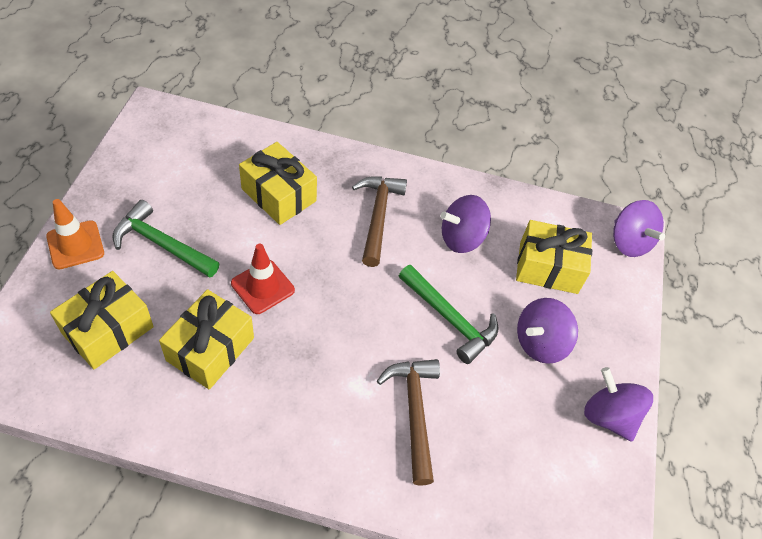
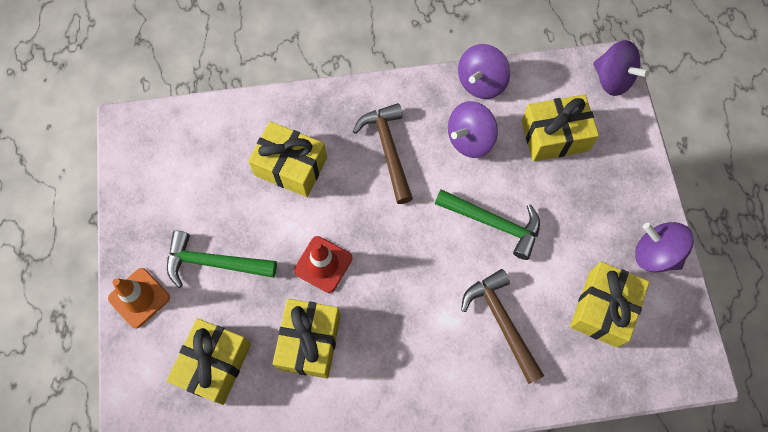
camera: 15 degrees left, 15 degrees up
purple spinning top [517,298,578,364] -> purple spinning top moved to [458,44,510,99]
none -> yellow gift [570,262,649,348]

